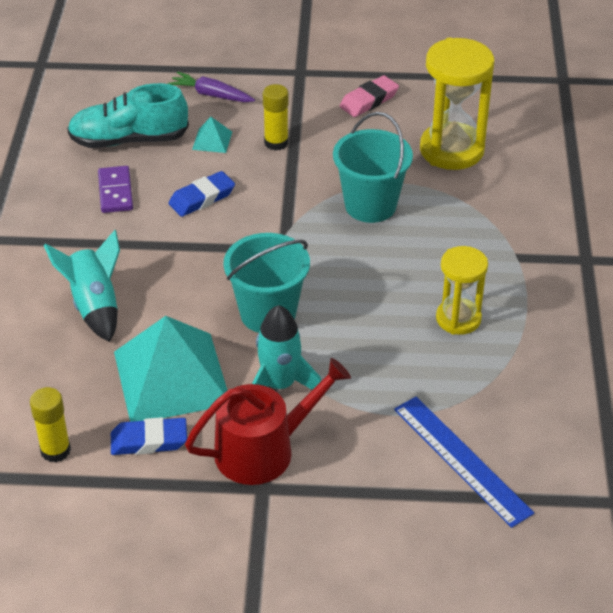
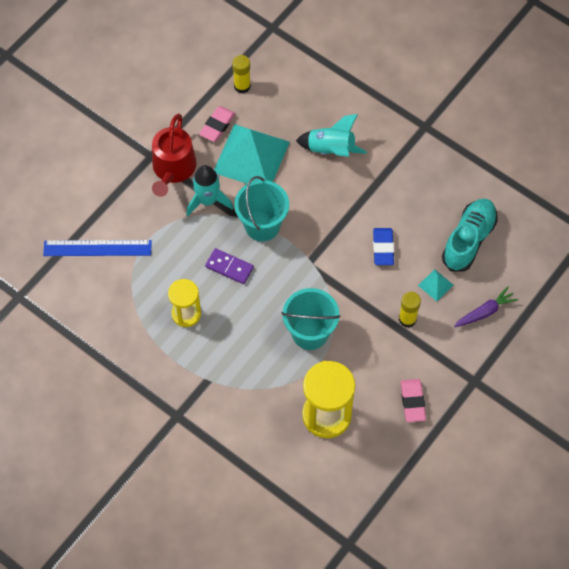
camera: 125 degrees right, 20 degrees up
purple domino [98,166,133,213] -> purple domino moved to [205,248,254,284]
blue eraser [111,417,187,455] -> pink eraser [199,106,236,142]

